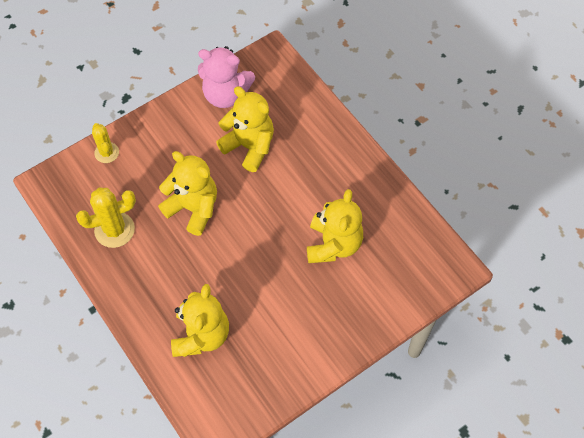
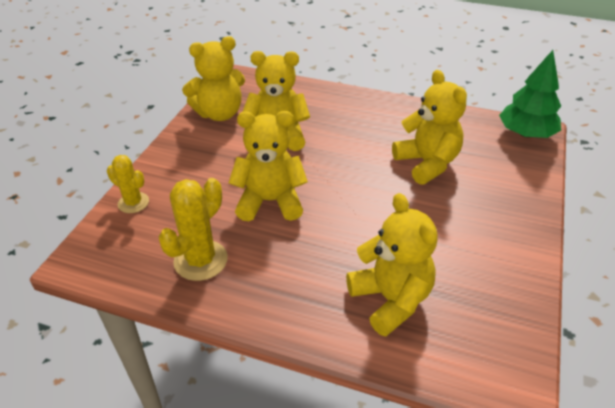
camera: 35 degrees left, 20 degrees down
pink teddy bear [198,46,255,108] -> yellow teddy bear [182,36,245,121]
none -> green tree [499,50,561,138]

